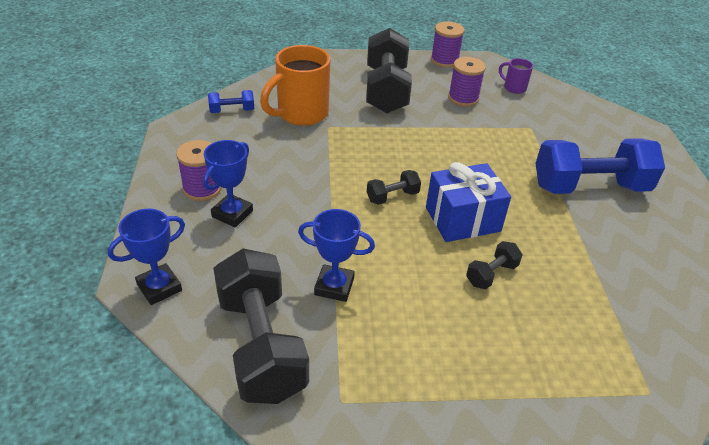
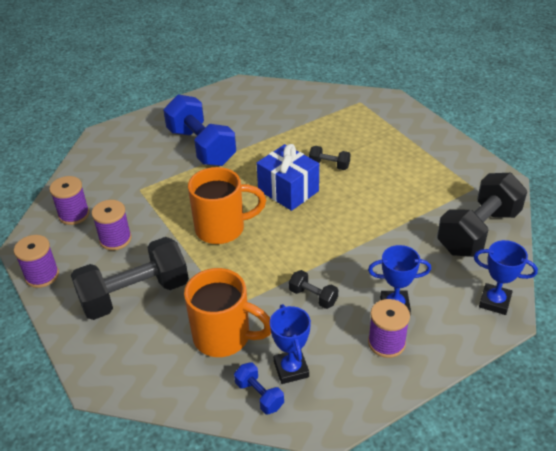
camera: 115 degrees left, 0 degrees up
blue trophy [298,209,375,302] -> blue trophy moved to [270,304,311,384]
black dumbbell [367,170,421,205] -> black dumbbell moved to [289,270,338,309]
purple mug [499,58,533,94] -> purple spool [49,176,90,225]
none -> orange mug [188,167,266,244]

